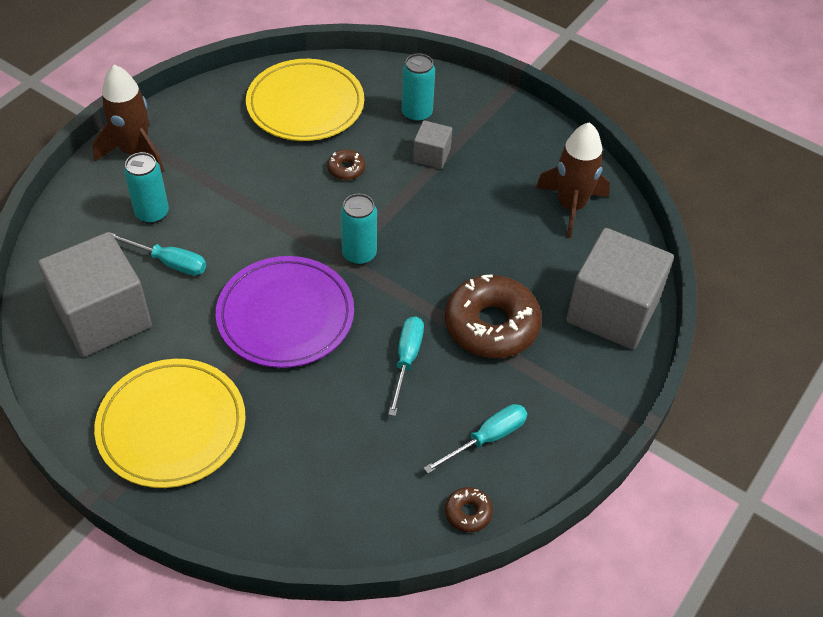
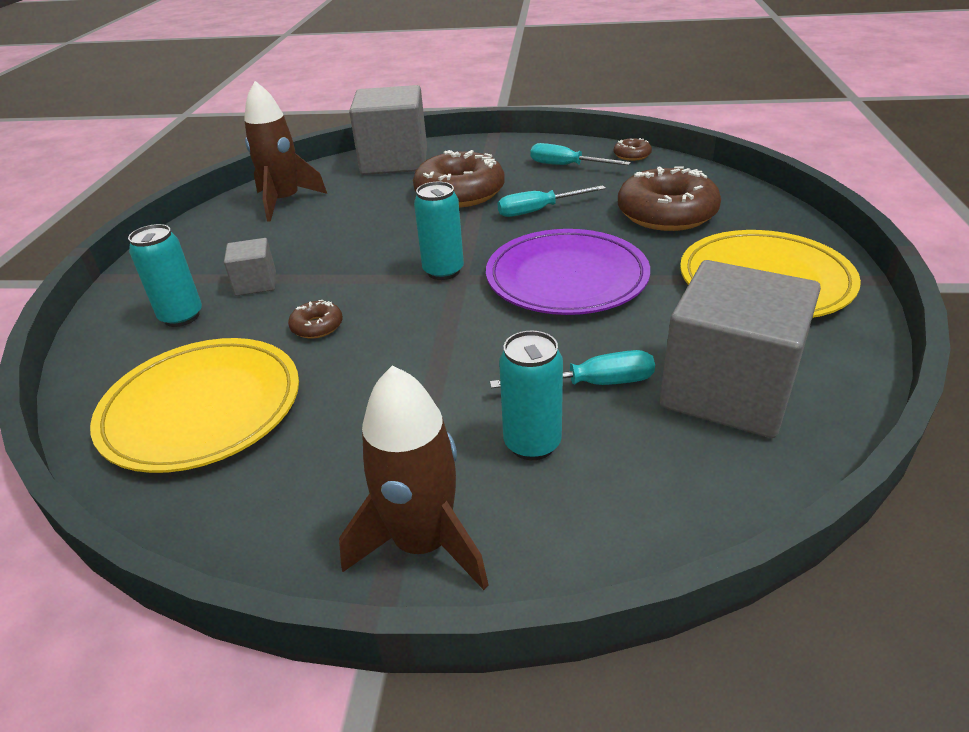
camera: 115 degrees left, 15 degrees down
turquoise screwdriver [112,233,206,276] -> turquoise screwdriver turned 90 degrees clockwise [490,350,655,388]
none -> brown donut [618,166,721,231]

